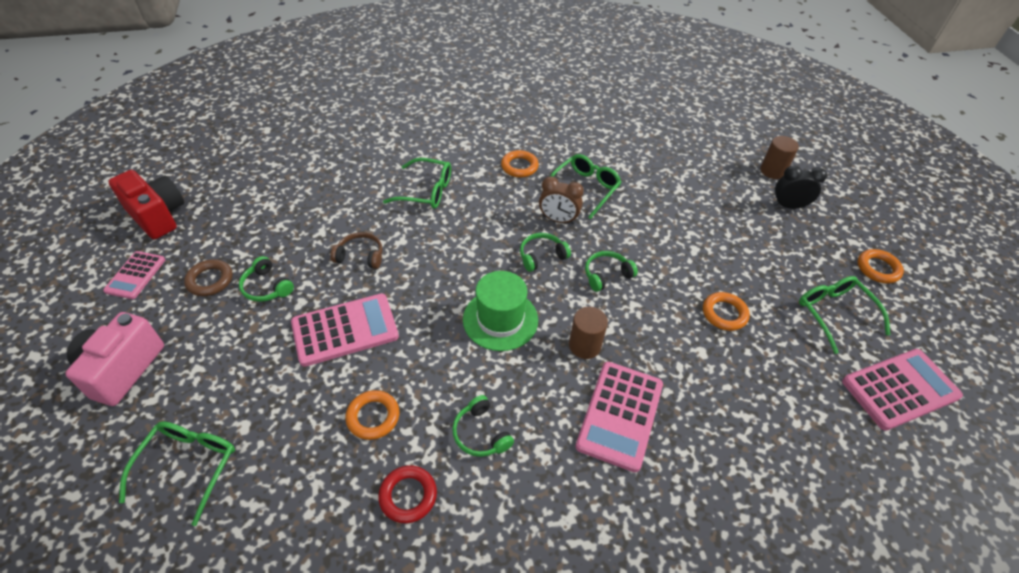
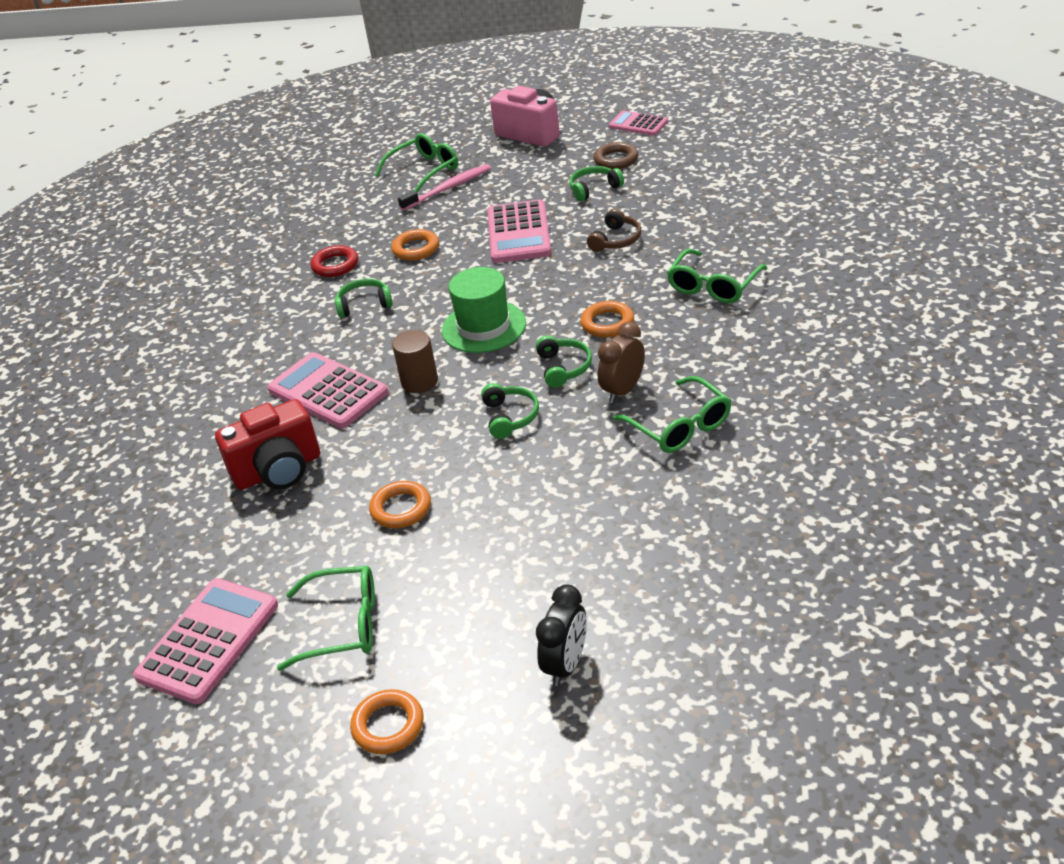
camera: 115 degrees right, 10 degrees down
red camera [108,170,184,239] -> red camera moved to [215,399,320,490]
green glasses [119,421,235,526] -> green glasses turned 75 degrees counterclockwise [375,133,458,193]
orange ring [501,150,539,178] -> orange ring moved to [581,301,634,338]
brown cylinder [760,136,799,179] -> none
pink calculator [842,349,963,431] -> pink calculator turned 150 degrees counterclockwise [133,578,278,704]
none -> pink toothbrush [398,164,491,211]

